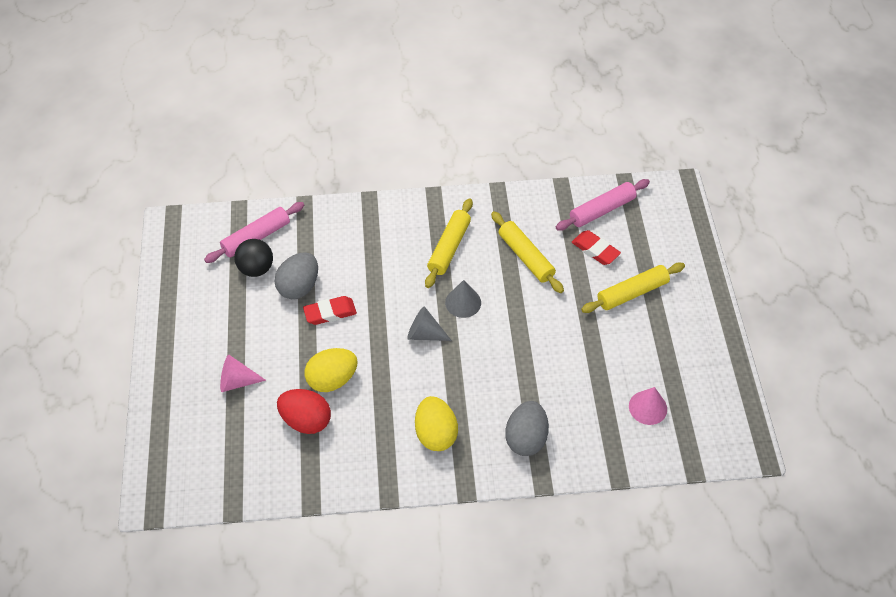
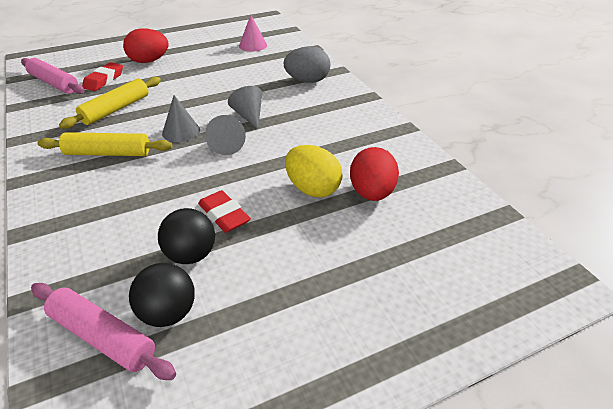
camera: 110 degrees left, 15 degrees down
pink cone [220,355,266,392] -> none
grey egg [275,252,318,299] -> black ball [158,208,215,264]
yellow egg [415,396,458,451] -> none
yellow rolling pin [581,262,685,313] -> red egg [123,28,169,63]
none -> grey cone [228,86,262,130]

